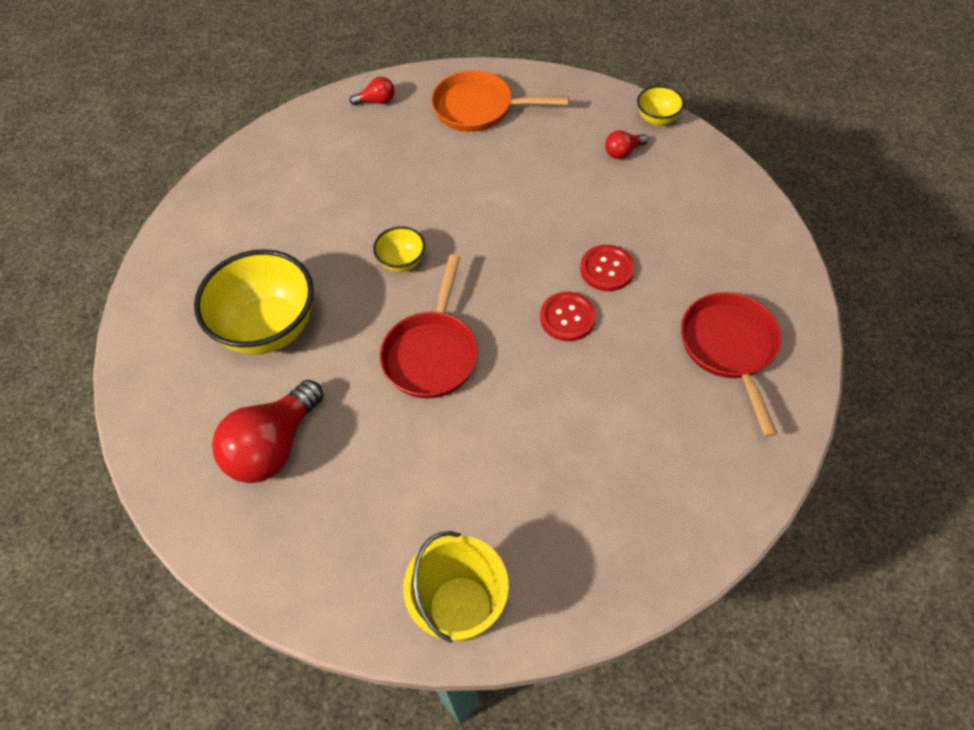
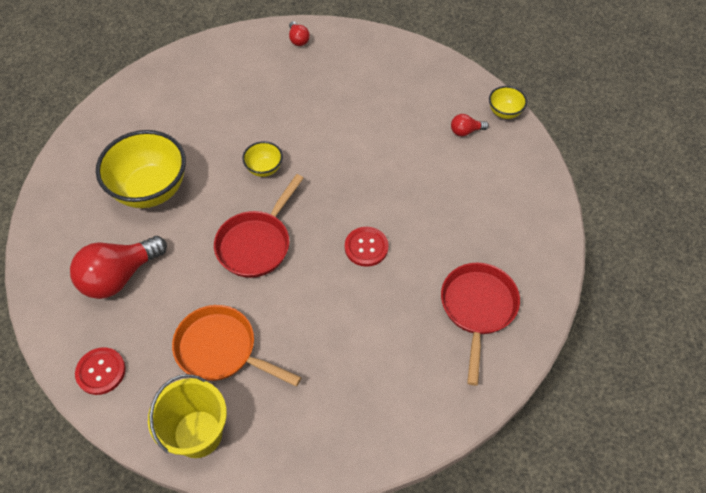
camera: 15 degrees right, 0 degrees up
red light bulb [350,77,395,105] -> red light bulb turned 60 degrees clockwise [289,21,310,46]
orange pan [431,70,569,132] -> orange pan moved to [172,305,302,386]
red button [580,245,635,291] -> red button moved to [75,347,126,395]

